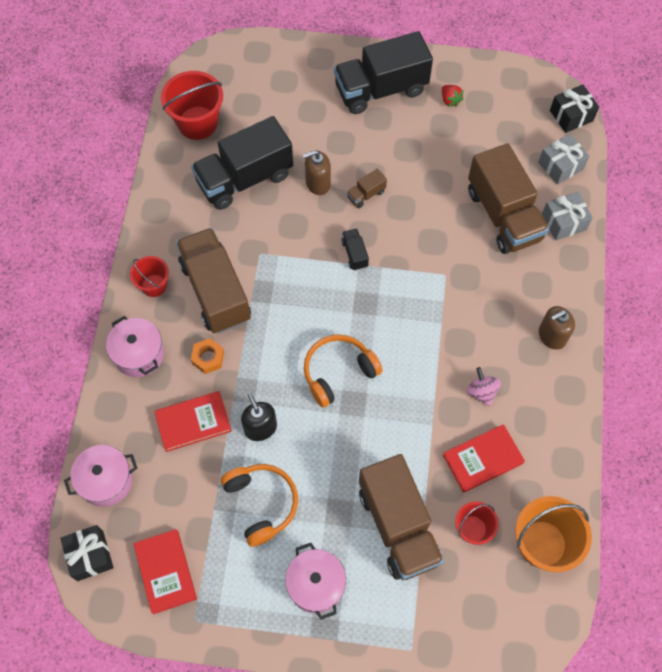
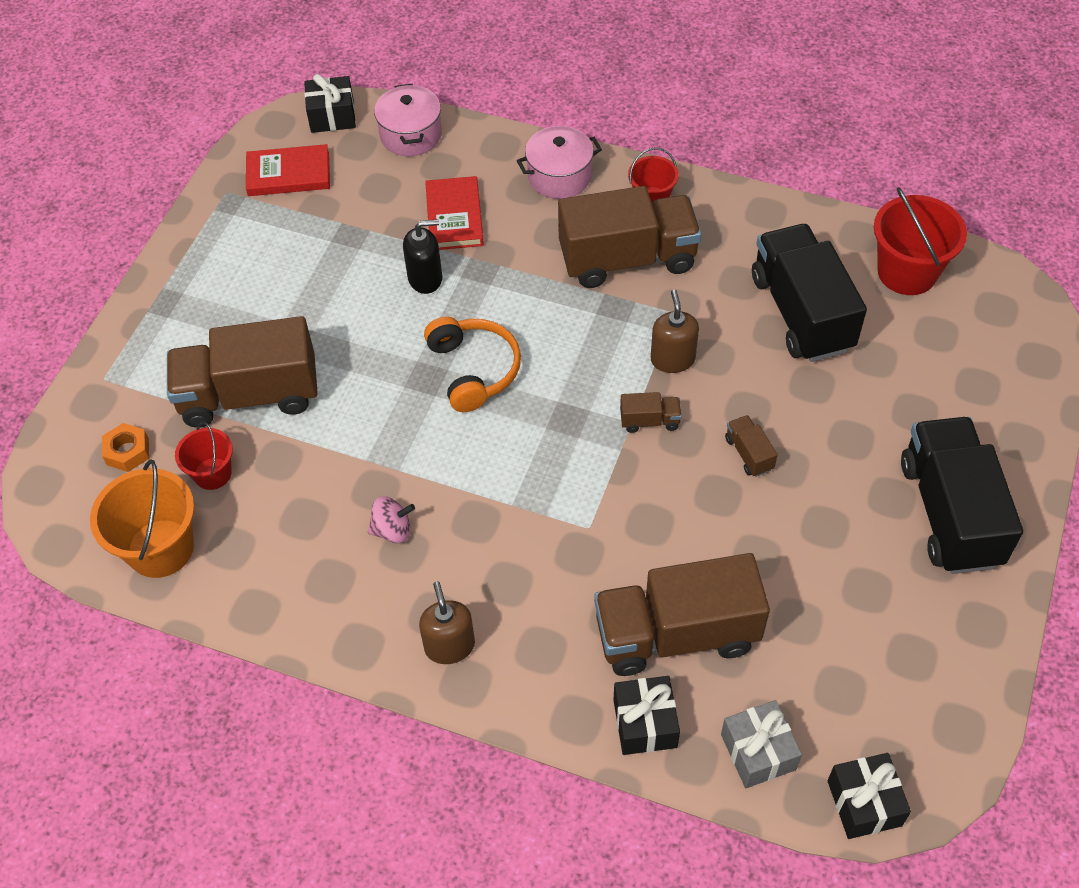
camera: 105 degrees right, 10 degrees down
orange nut [191,338,224,374] -> orange nut moved to [102,423,149,472]
orange headphones [221,464,298,547] -> none
pink pot [285,543,346,620] -> none
brown soap dispenser [303,150,331,195] -> brown soap dispenser moved to [651,290,699,373]
black truck [341,228,369,270] -> brown truck [620,392,682,433]
red strawberry [442,85,464,107] -> none
red book [443,424,525,493] -> none
grey gift [542,192,593,241] -> black gift [613,676,680,755]

